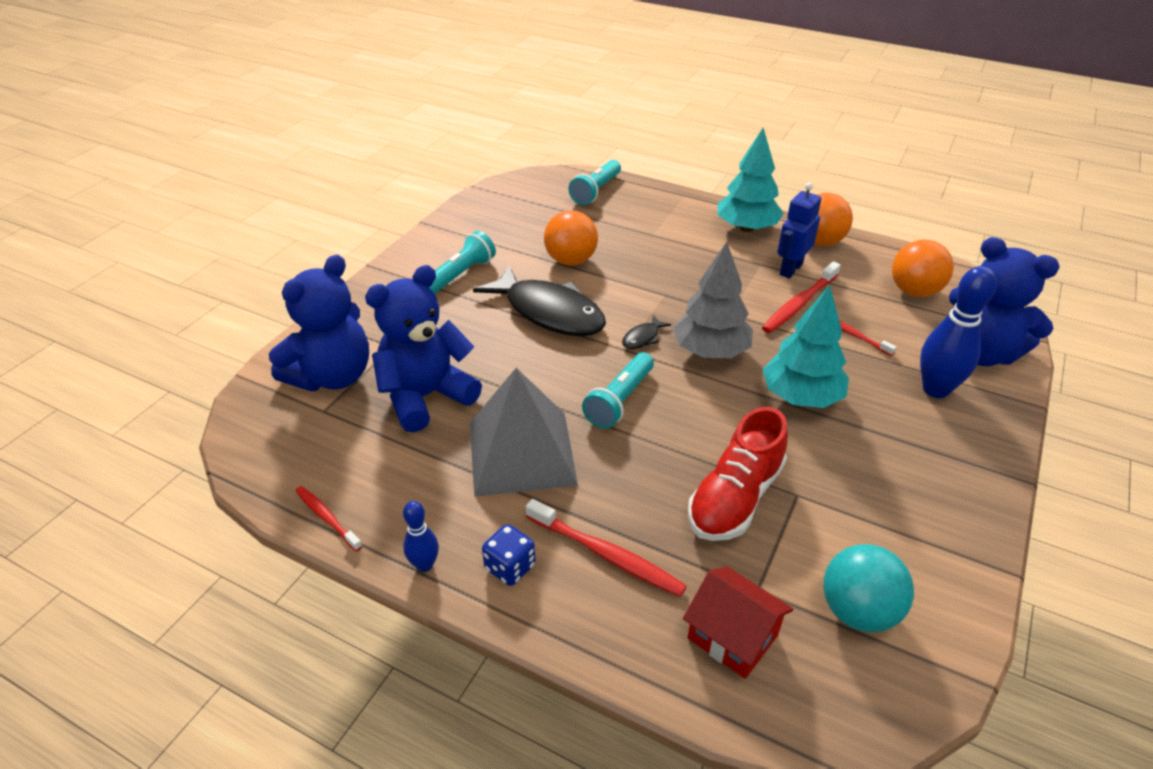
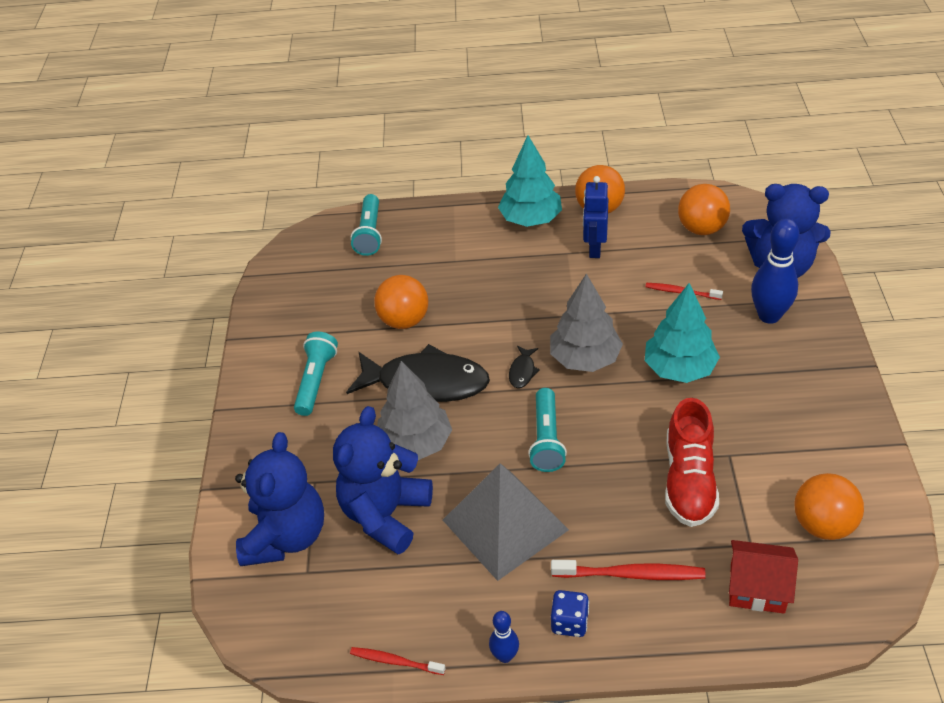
camera: 25 degrees left, 5 degrees up
red toothbrush [762,262,841,333] -> none
turquoise ball [823,544,914,632] -> orange ball [794,473,864,540]
none -> grey tree [377,361,452,460]

